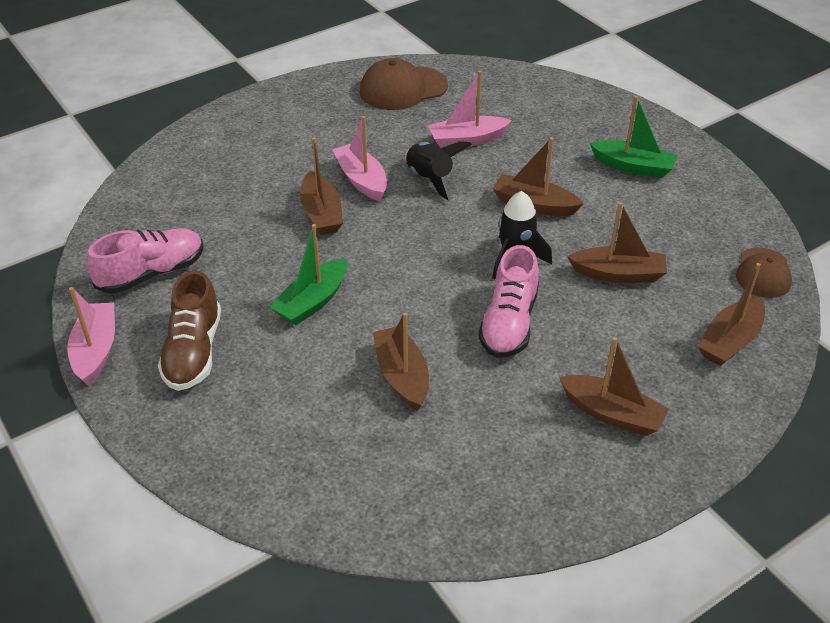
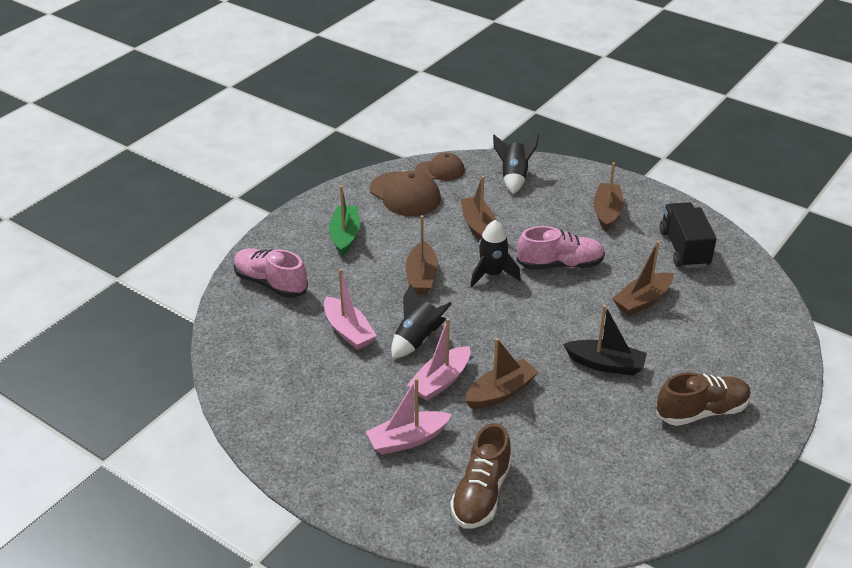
camera: 110 degrees left, 5 degrees down
pink boat [67,287,115,386] -> pink boat moved to [366,378,452,455]
pink shoe [87,228,203,294] -> pink shoe moved to [234,248,308,298]
green boat [270,224,348,325] -> black boat [563,305,647,375]
brown cap [360,58,448,110] -> brown cap moved to [370,171,441,216]
brown boat [698,263,765,366] -> black rocket [493,134,539,194]
none -> brown shoe [450,423,512,529]
none -> black truck [660,202,717,269]

